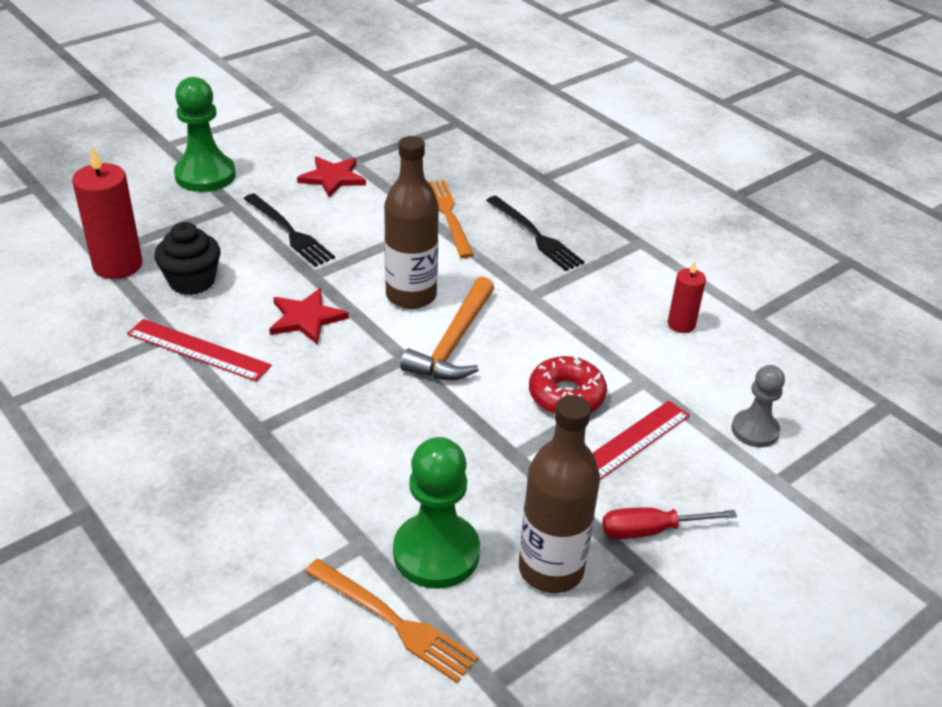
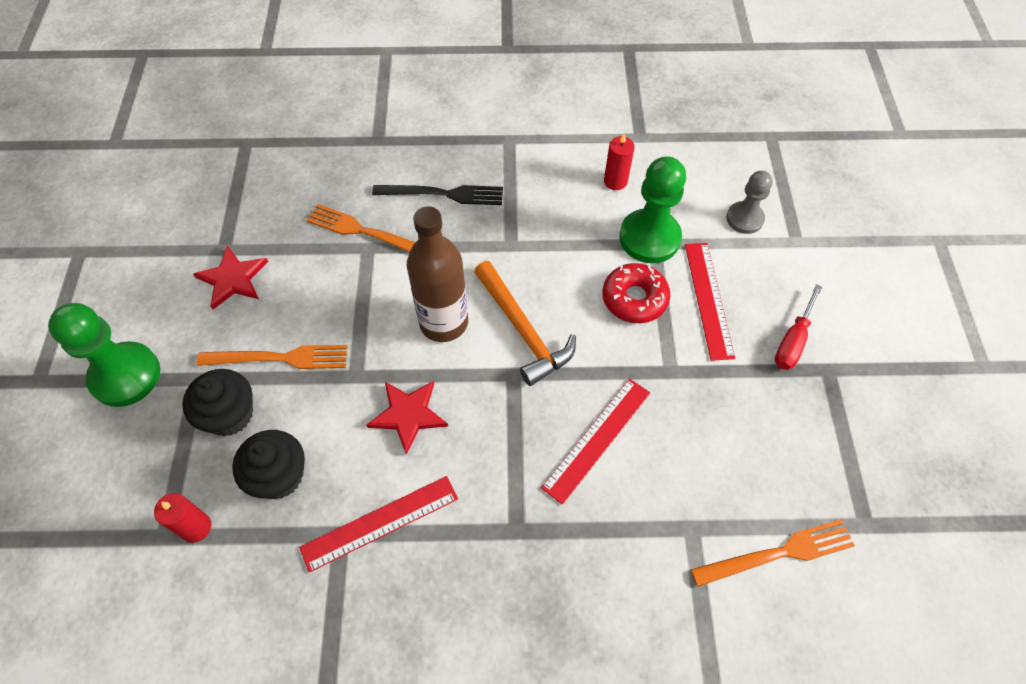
camera: 50 degrees left, 20 degrees up
red candle [72,146,142,279] -> red candle [154,493,211,543], size x0.56
black fork [244,194,335,267] -> orange fork [197,345,347,369]
green pawn [393,437,480,589] -> green pawn moved to [619,156,686,263]
brown bottle [519,395,600,593] -> none
none -> black cupcake [182,369,253,436]
none -> red ruler [541,379,650,505]

